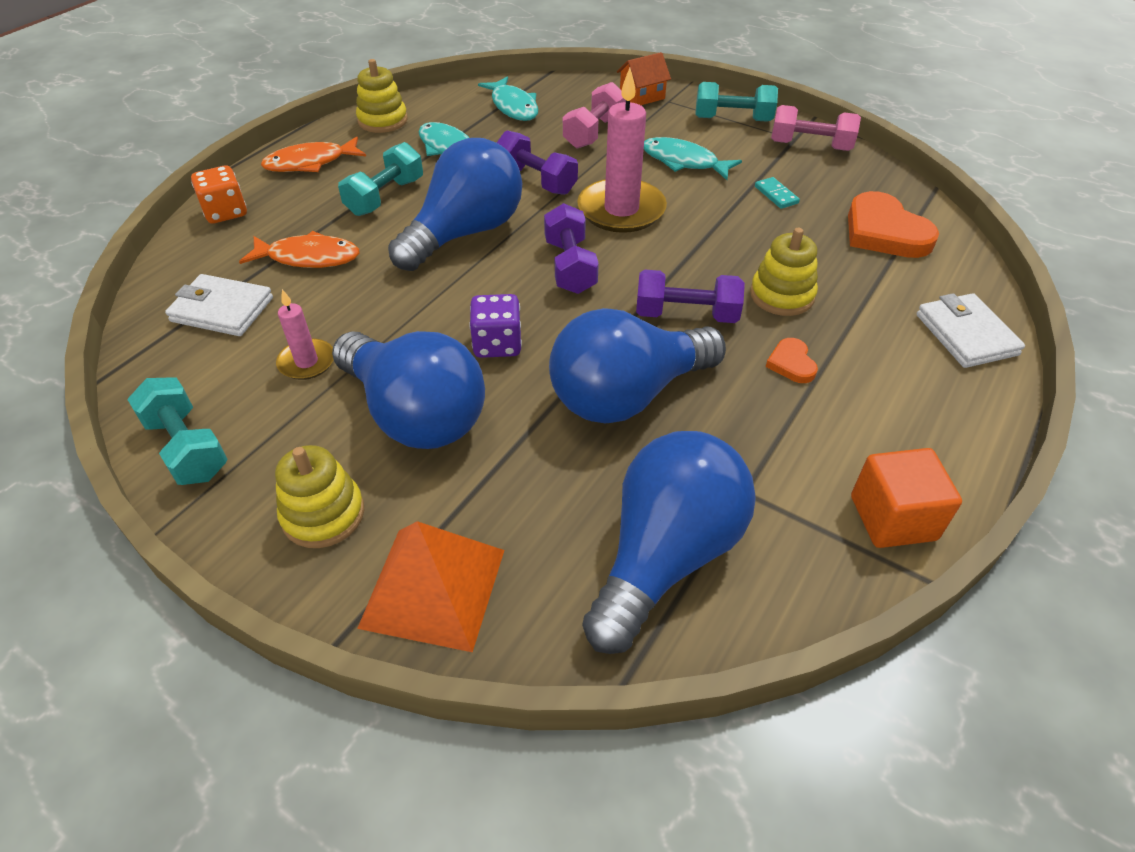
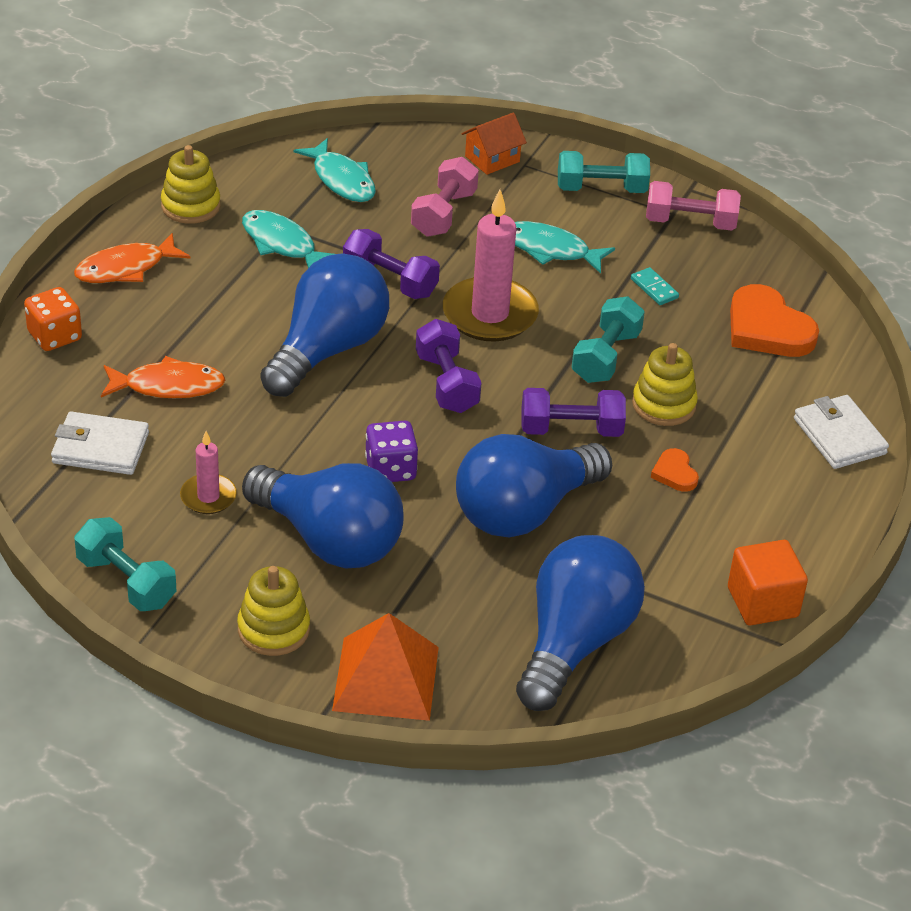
camera: 10 degrees left, 5 degrees down
turquoise dumbbell [338,142,423,216] -> turquoise dumbbell moved to [572,297,645,383]

